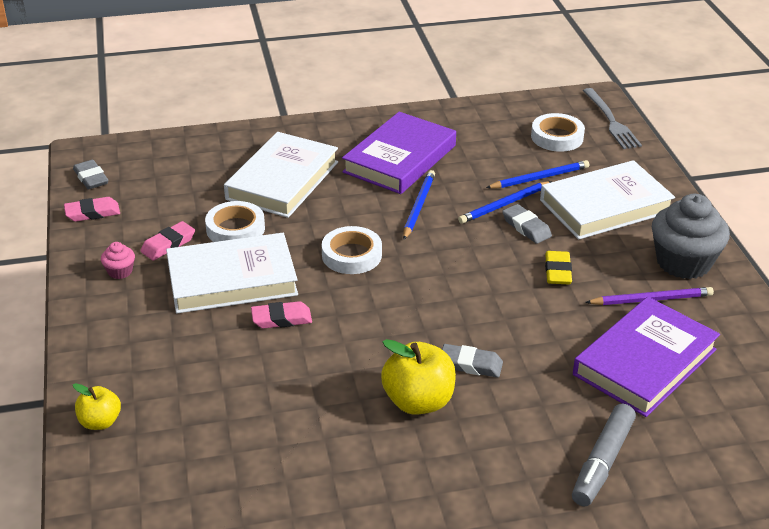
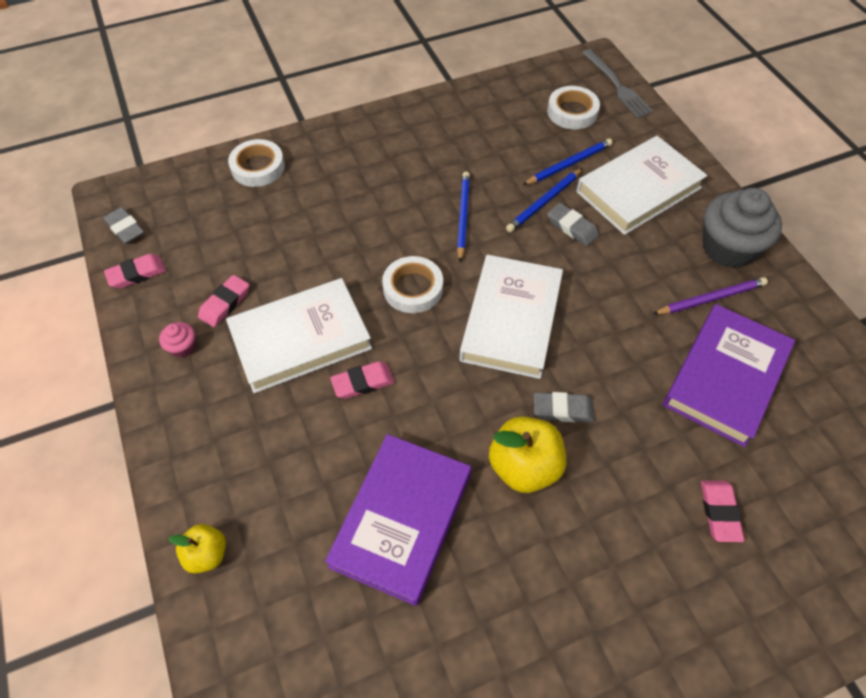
camera: 10 degrees left, 20 degrees up
white tape [205,201,265,242] -> white tape moved to [228,139,285,187]
white book [224,132,338,218] -> white book moved to [460,255,563,379]
purple book [342,112,456,194] -> purple book moved to [325,434,471,606]
yellow eraser [545,251,572,284] -> none
grey marker [572,403,636,506] -> pink eraser [701,480,744,542]

